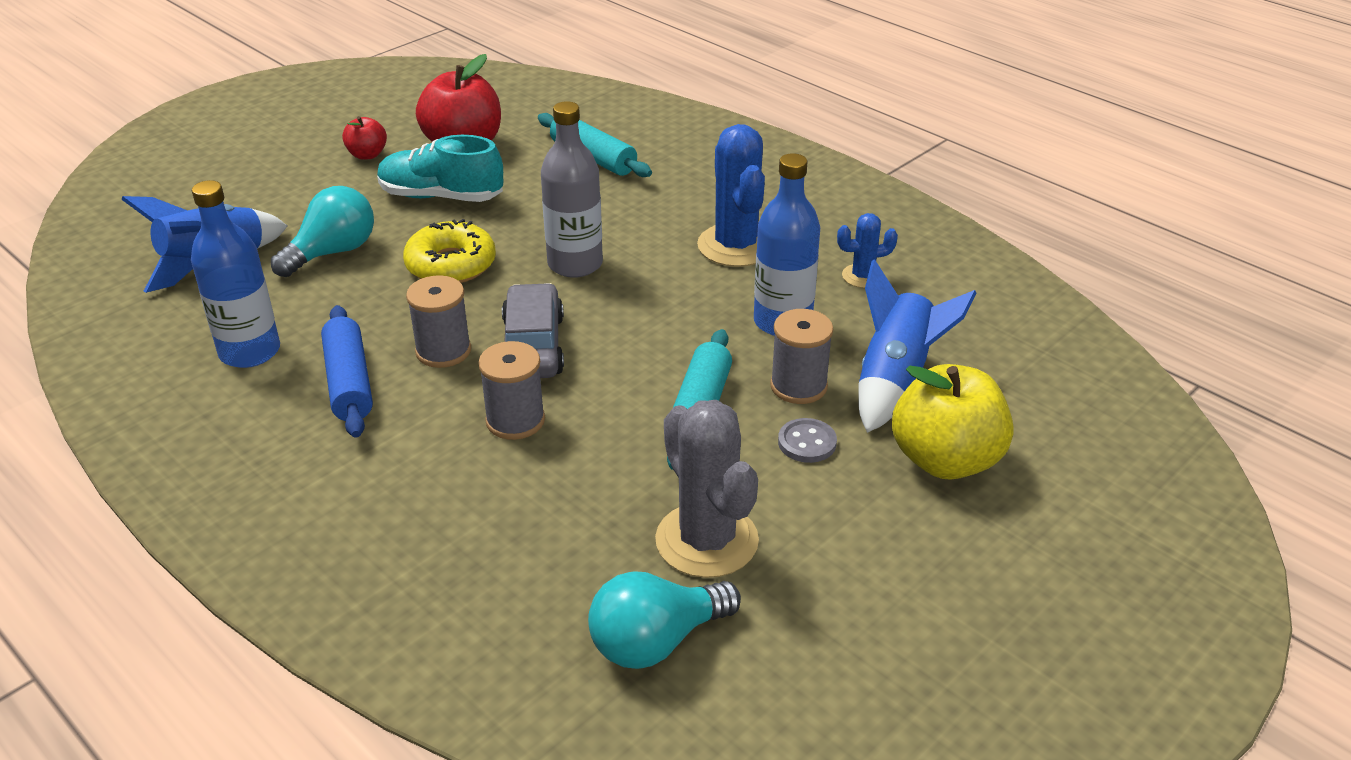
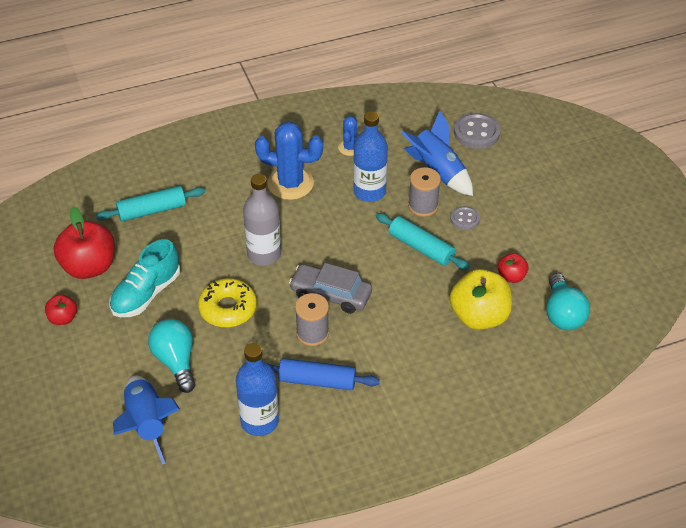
camera: 65 degrees left, 10 degrees up
grey spool [478,341,545,440] -> none
grey cactus [655,400,759,578] -> red apple [498,253,529,283]
yellow apple [892,364,1014,480] -> yellow apple moved to [450,269,512,330]
none -> grey button [454,113,501,149]

